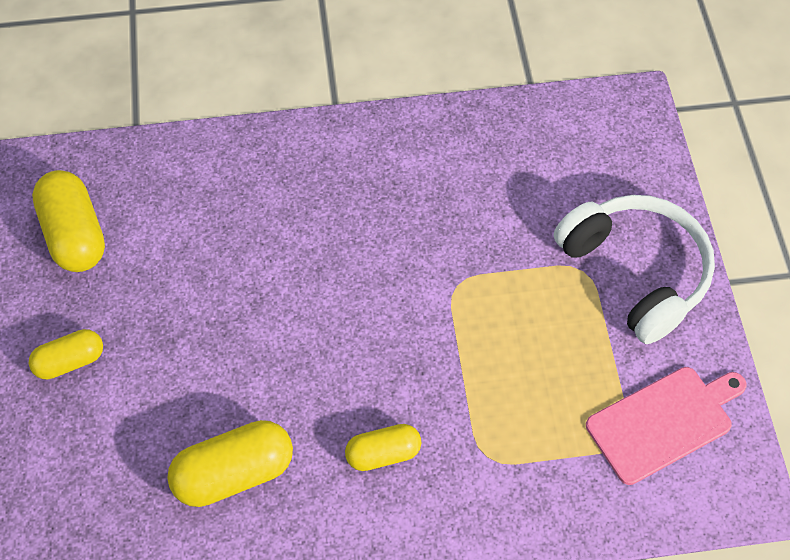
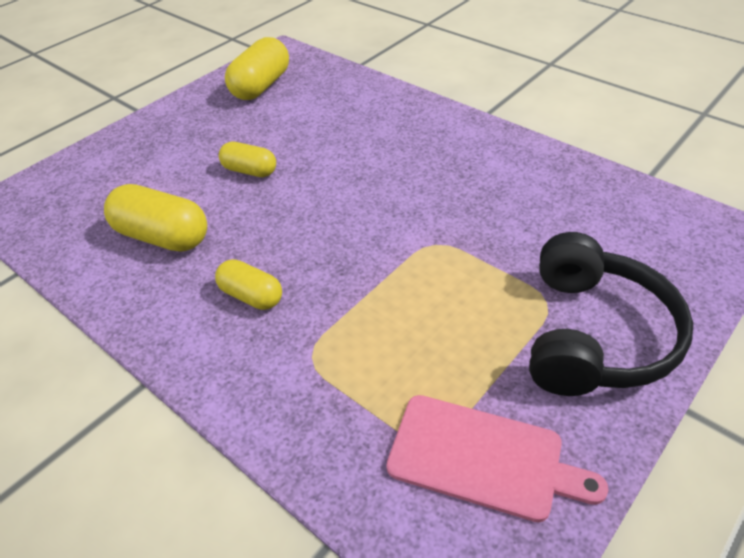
camera: 50 degrees right, 15 degrees down
yellow capsule [29,329,103,379] -> yellow capsule moved to [219,142,276,177]
white headphones [554,195,715,344] -> black headphones [529,232,693,396]

